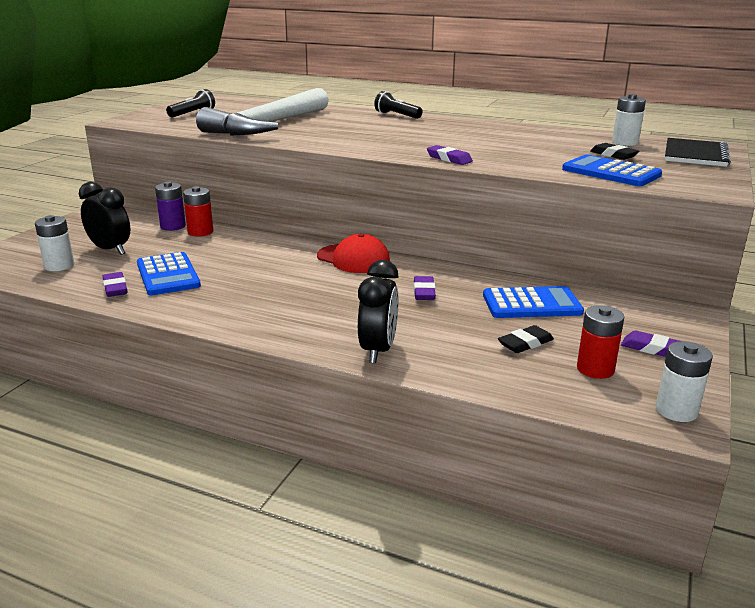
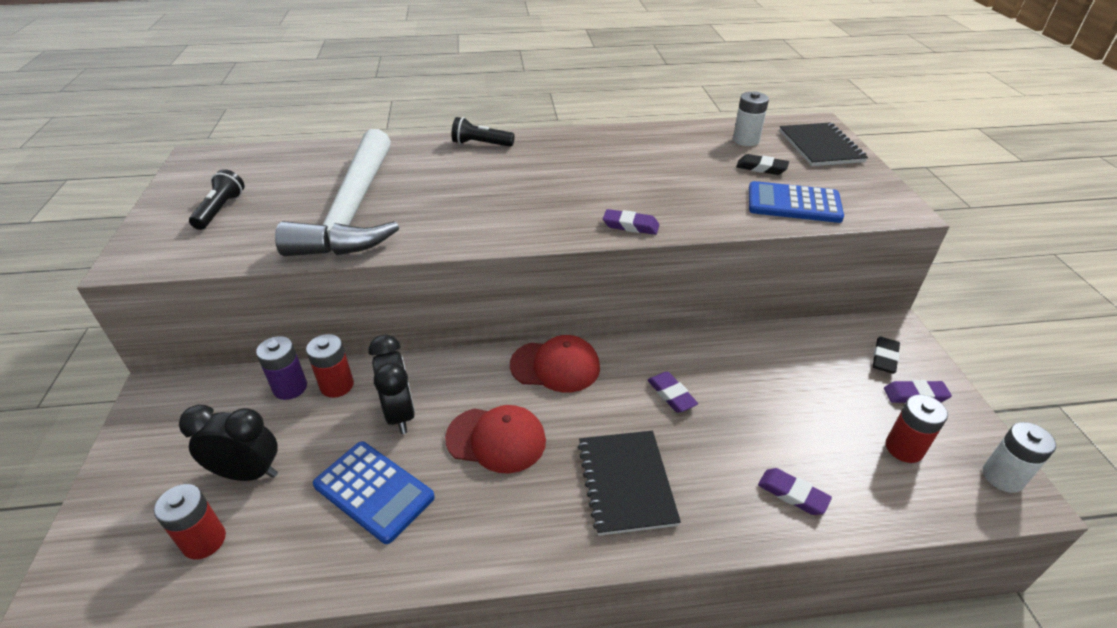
camera: 30 degrees left, 15 degrees up
white battery [35,215,74,271] -> red battery [154,484,226,559]
purple eraser [102,272,127,297] -> purple eraser moved to [758,468,832,515]
black clock [358,260,398,363] -> black clock moved to [368,334,415,434]
blue calculator [483,286,584,318] -> none
black eraser [498,325,554,353] -> black eraser moved to [873,337,900,374]
none -> red cap [445,405,546,473]
none -> black notebook [578,431,681,536]

